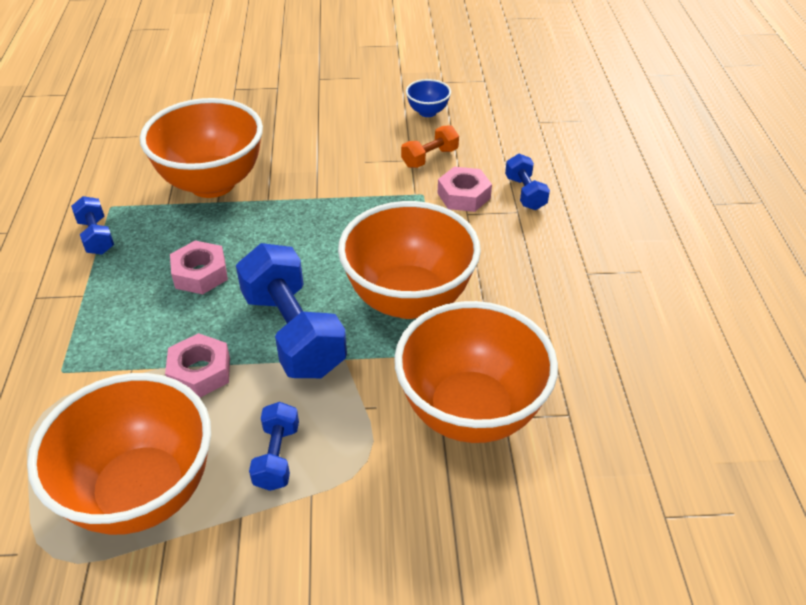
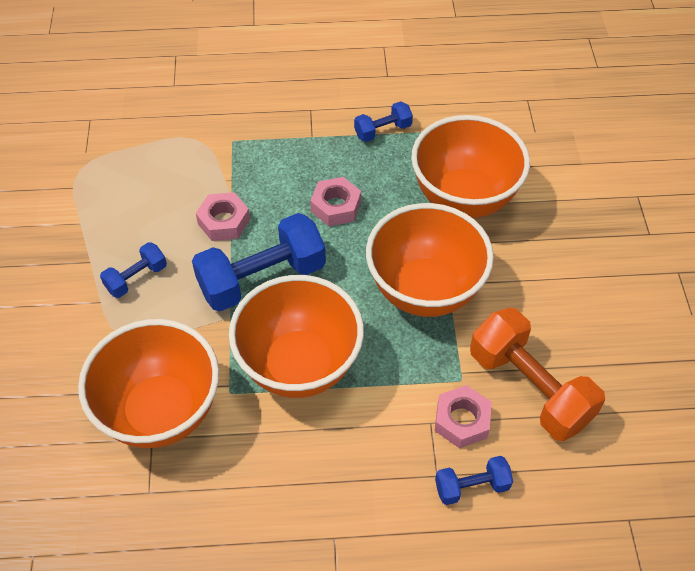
camera: 90 degrees right, 10 degrees up
orange bowl [27,373,211,535] -> orange bowl moved to [366,203,494,317]
blue dumbbell [249,402,299,491] -> blue dumbbell turned 45 degrees counterclockwise [100,242,167,298]
orange dumbbell [401,125,459,168] -> orange dumbbell [470,308,605,441], size x1.98
blue bowl [406,79,451,117] -> none

